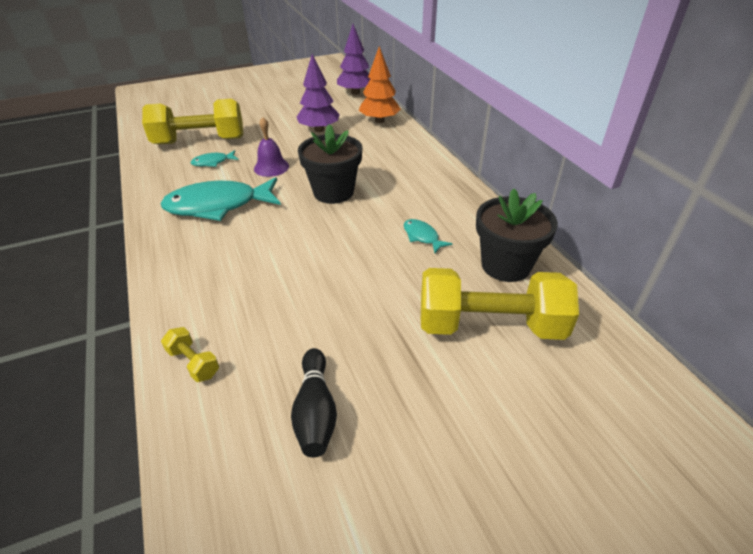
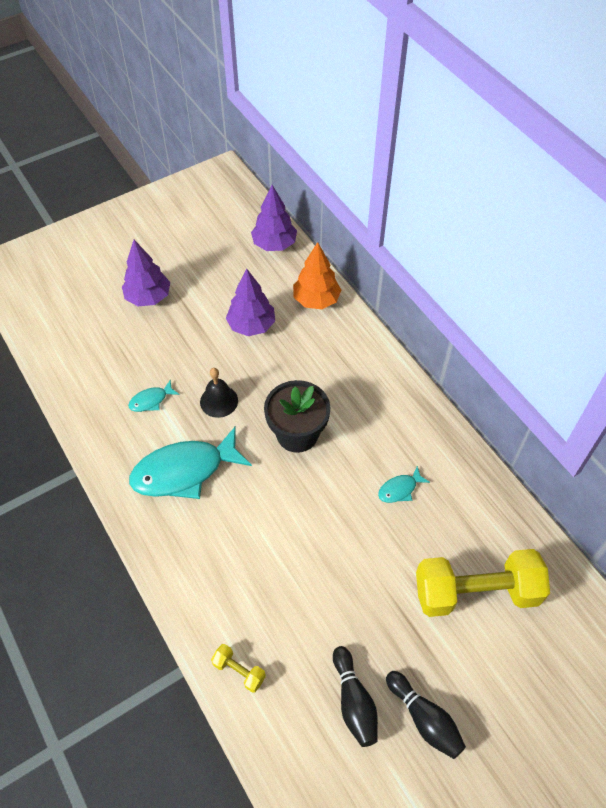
camera: 10 degrees left, 15 degrees up
yellow dumbbell [142,99,243,145] -> none
purple bell [254,117,289,177] -> black bell [200,368,238,418]
turquoise fish [404,219,452,253] -> turquoise fish turned 75 degrees counterclockwise [378,466,430,503]
black flower pot [476,188,558,282] -> none
none -> purple tree [122,240,170,306]
none -> black bowling pin [386,671,466,759]

